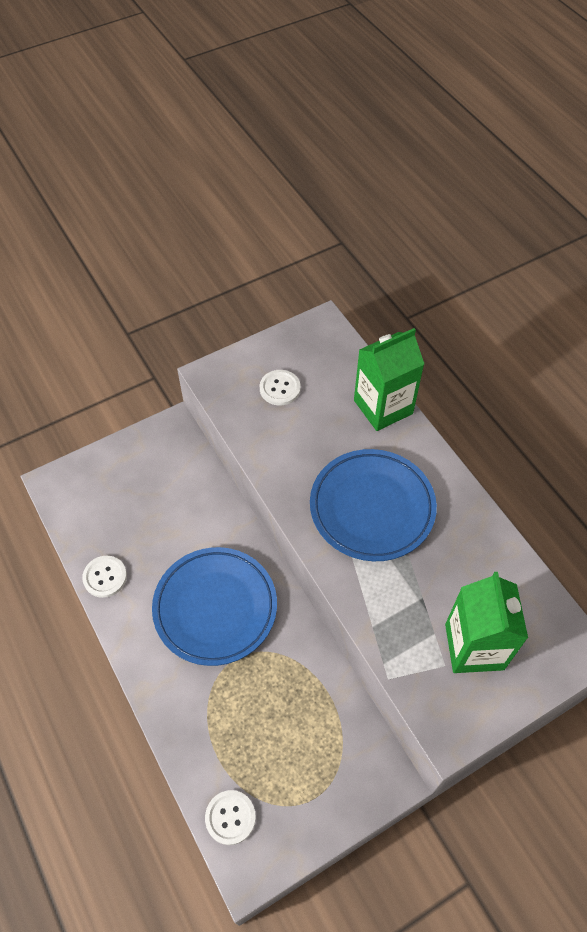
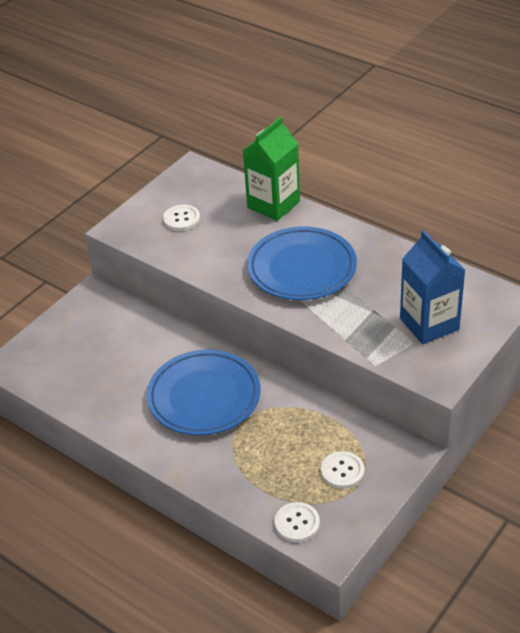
camera: 20 degrees left, 15 degrees down
white button [82,556,127,598] -> white button moved to [321,451,364,489]
green carton [445,572,528,673] -> blue carton [400,230,465,344]

